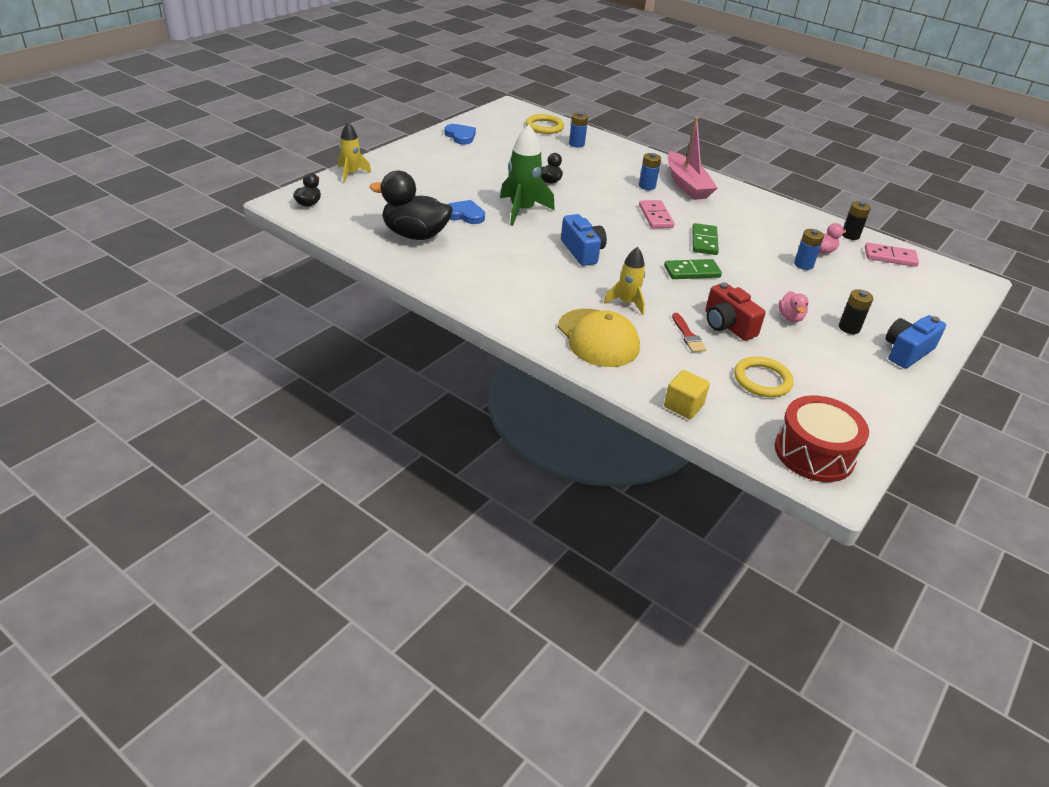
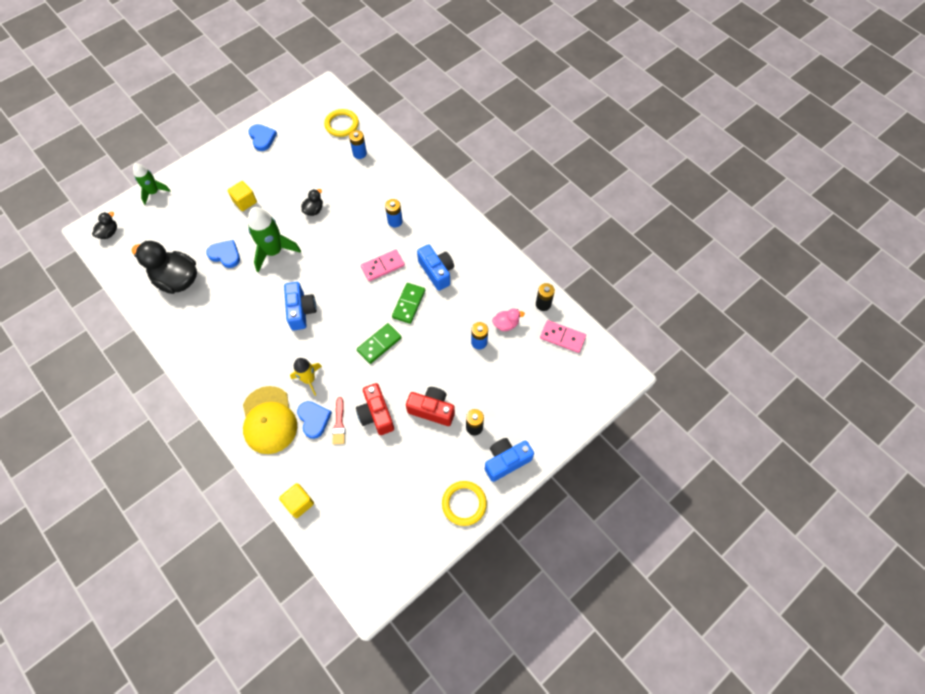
camera: 15 degrees right, 25 degrees up
yellow rocket [338,122,371,183] -> green rocket [133,163,171,205]
pink domino [639,200,675,228] -> pink domino turned 60 degrees clockwise [361,250,405,281]
green domino [664,259,722,279] -> green domino turned 45 degrees counterclockwise [357,323,402,364]
pink boat [668,117,717,200] -> none
yellow ring [734,356,794,397] -> yellow ring moved to [442,481,487,526]
red drum [775,395,869,482] -> none
pink duck [778,291,809,322] -> red camera [406,387,455,426]
none -> yellow cube [227,181,257,211]
none -> blue heart [297,401,332,439]
none -> blue camera [417,244,454,291]

